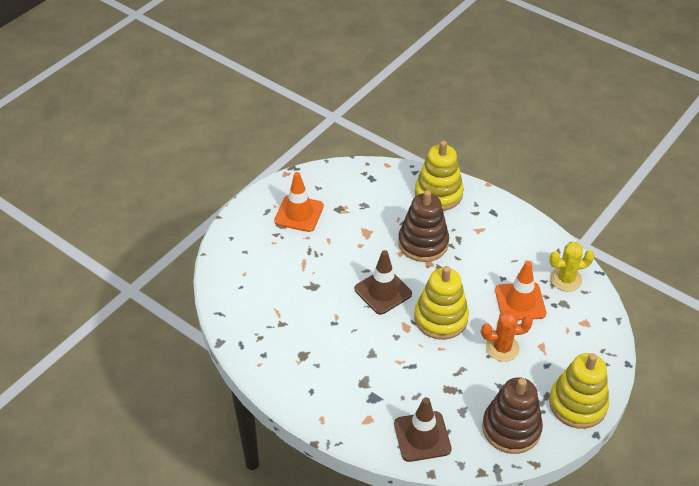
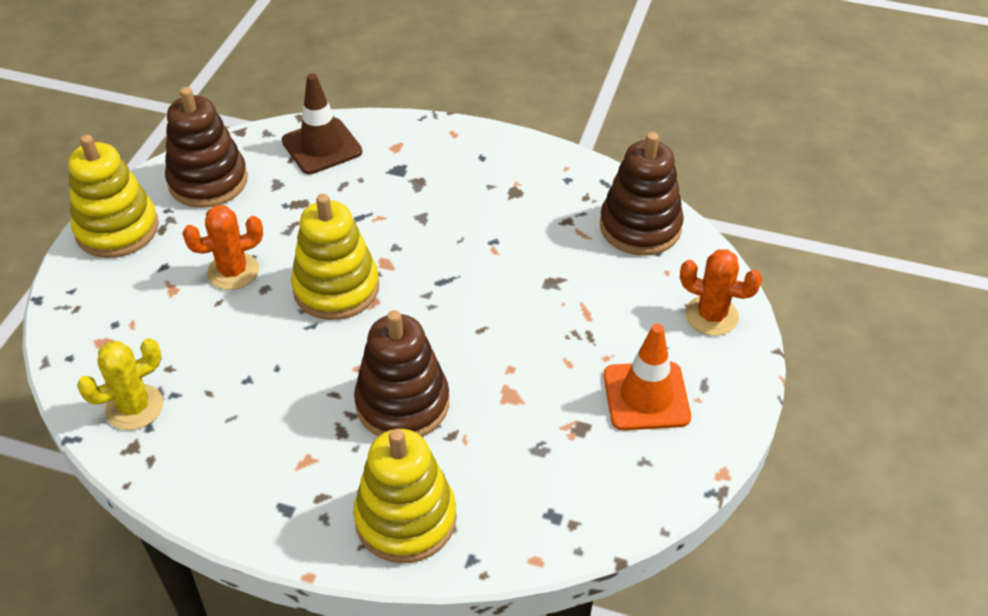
camera: 160 degrees right, 0 degrees up
brown traffic cone [355,250,412,315] -> none
orange traffic cone [495,261,546,321] -> none
none -> brown stacking toy [600,132,684,256]
none -> orange cactus [680,249,762,336]

